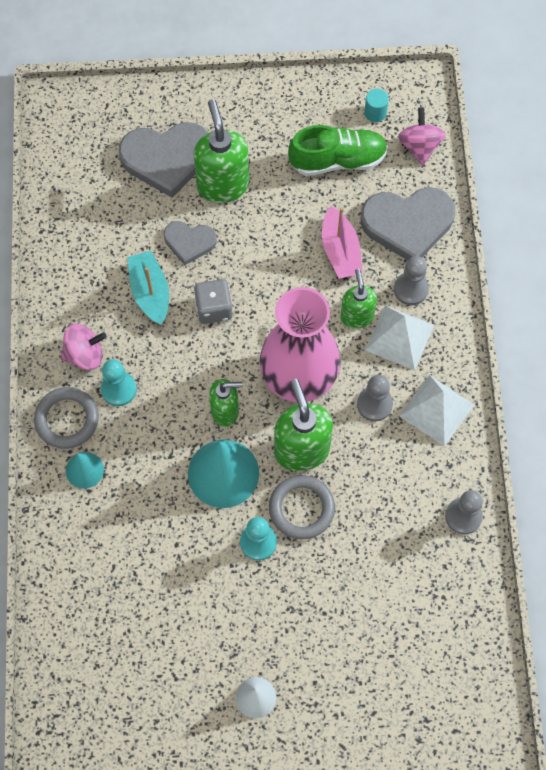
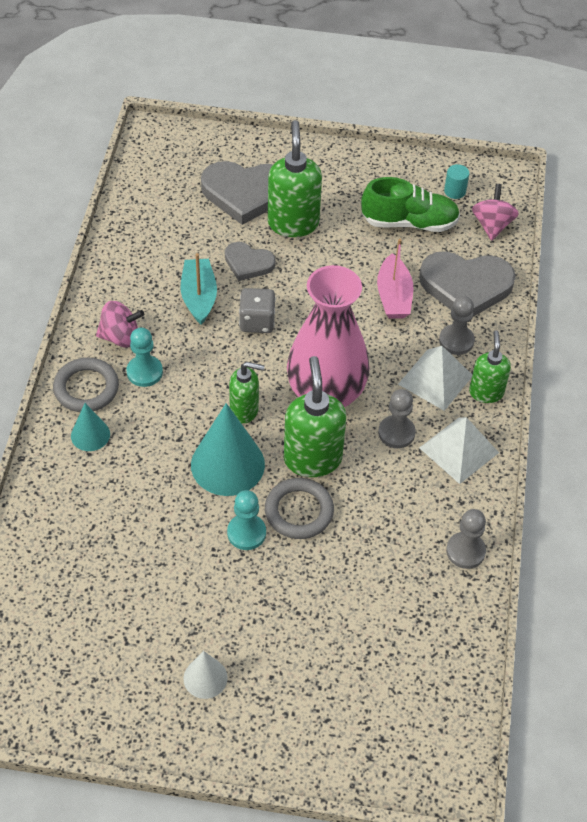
camera: 10 degrees right, 15 degrees down
green soap dispenser [341,269,377,329] -> green soap dispenser moved to [469,330,511,403]

